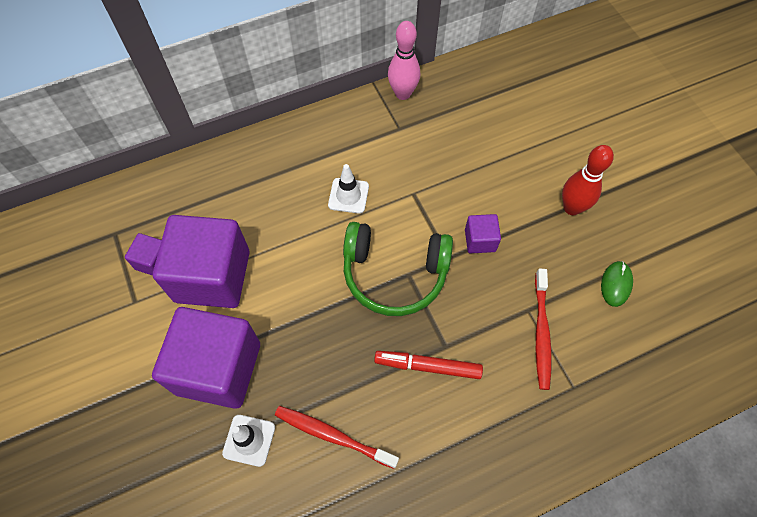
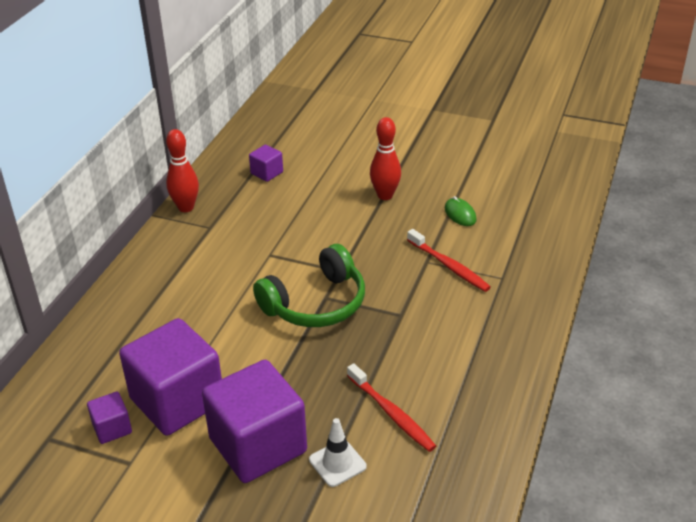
camera: 45 degrees left, 25 degrees down
red toothbrush [275,406,399,469] -> red toothbrush turned 105 degrees counterclockwise [347,363,436,452]
white traffic cone [328,164,369,214] -> none
red marker [374,351,483,379] -> none
pink bowling pin [388,21,420,100] -> red bowling pin [166,129,199,212]
purple cube [465,214,501,253] -> purple cube moved to [249,145,283,182]

